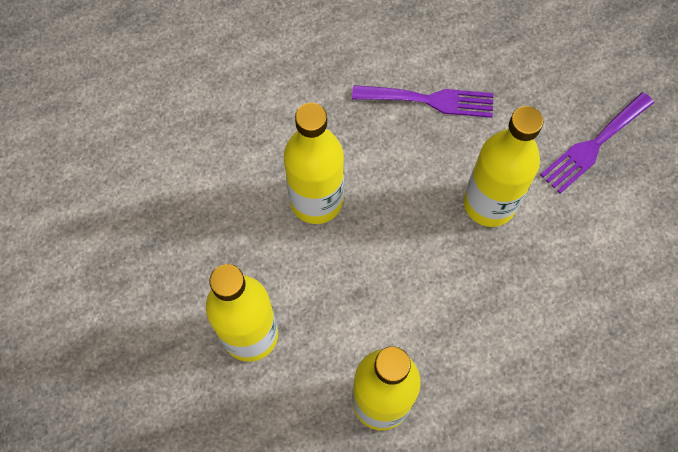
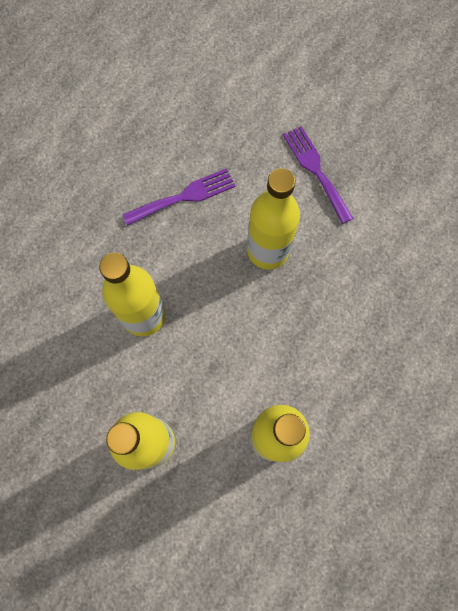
camera: 30 degrees left, 5 degrees up
purple fork [540,92,654,194] -> purple fork turned 135 degrees clockwise [283,126,354,224]

